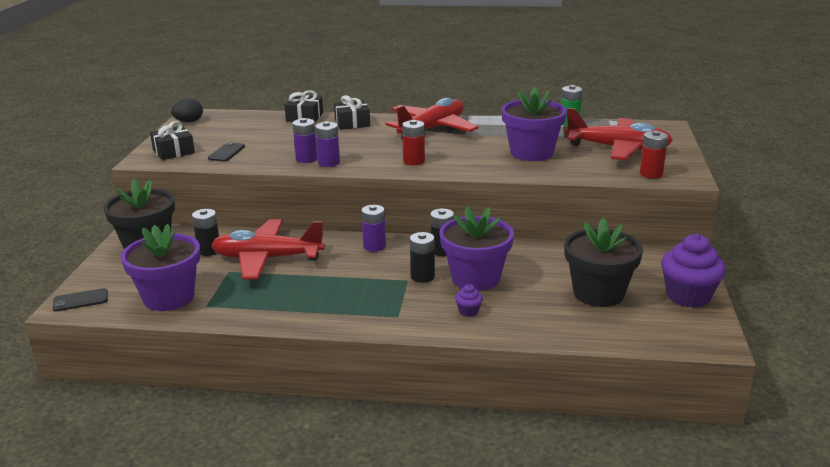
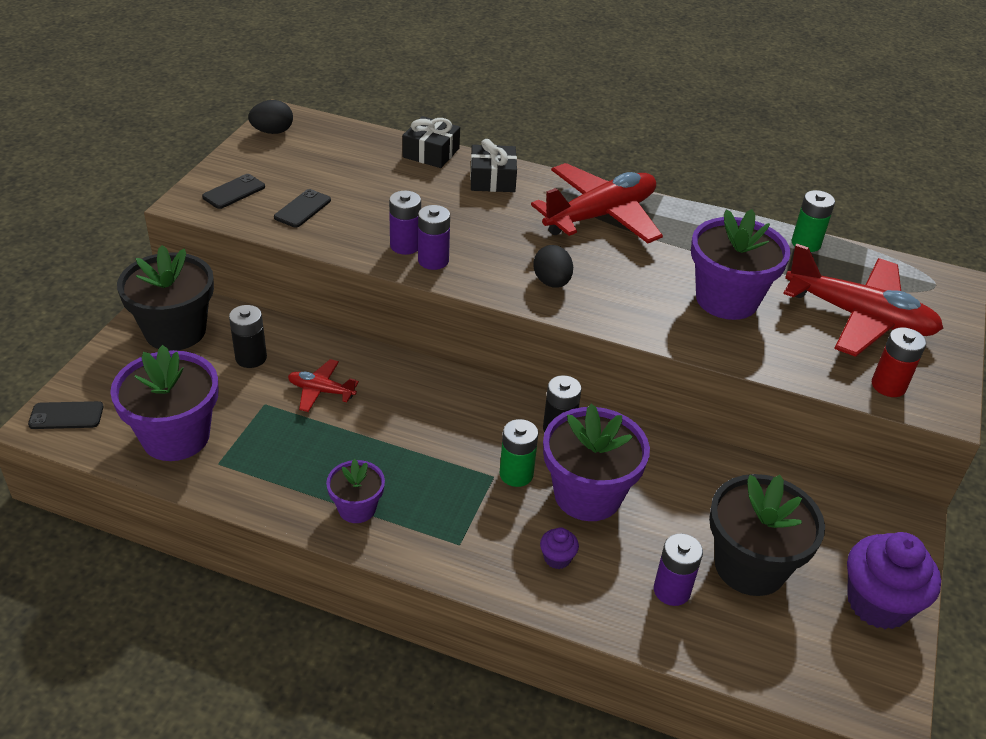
camera: 10 degrees right, 15 degrees up
black gift [150,121,195,160] -> black phone [202,174,265,209]
red plane [211,219,325,279] -> red plane [288,359,359,412], size x0.47
purple battery [361,205,386,252] -> purple battery moved to [654,534,703,606]
red battery [402,120,425,165] -> black egg [533,245,573,288]
black battery [410,232,435,283] -> green battery [500,419,538,487]
none -> purple flower pot [326,459,385,523]

